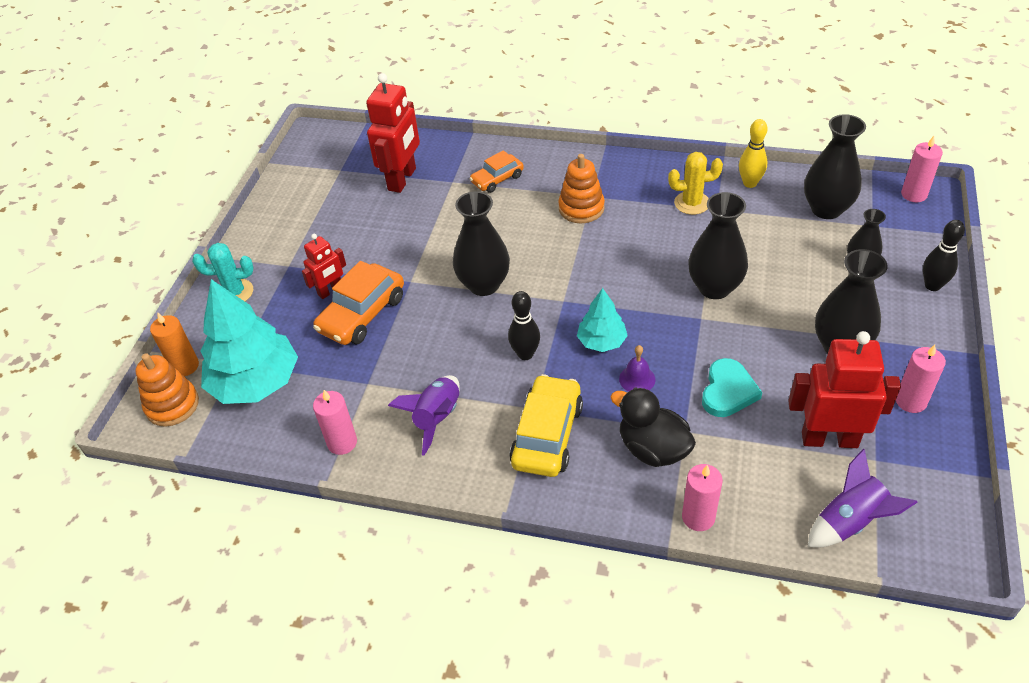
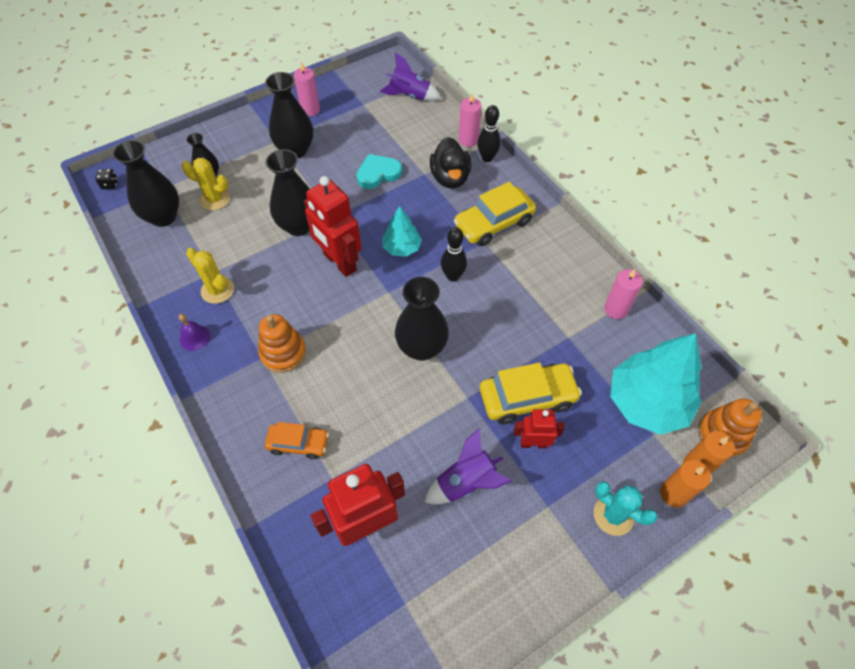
camera: 140 degrees left, 10 degrees up
orange car [313,261,404,345] -> yellow car [480,363,582,424]
purple rocket [388,375,460,456] -> purple rocket moved to [424,429,511,504]
purple bell [619,345,655,392] -> purple bell moved to [179,314,210,351]
yellow bowling pin [739,119,767,188] -> none
red robot [788,331,901,448] -> red robot moved to [304,176,362,277]
pink candle [901,136,943,202] -> black dice [95,169,118,189]
black bowling pin [923,220,965,291] -> black bowling pin moved to [477,105,501,162]
none -> yellow cactus [182,158,230,210]
none -> orange candle [660,460,711,508]

